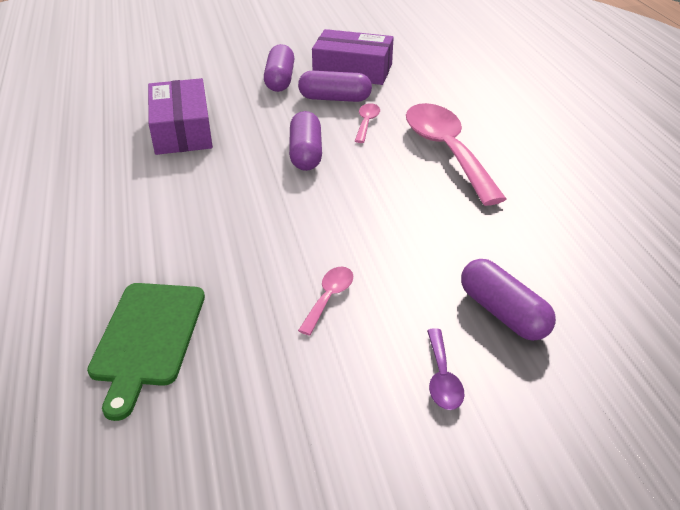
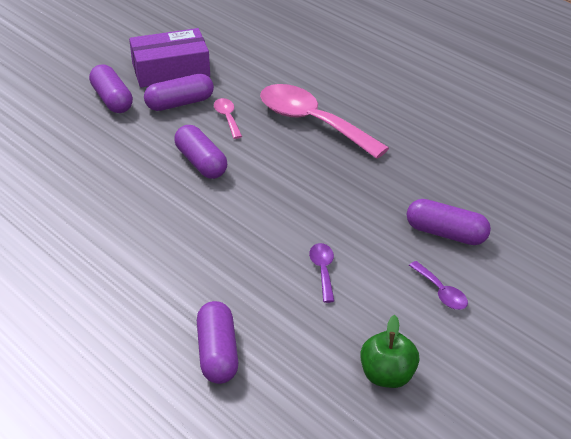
camera: 30 degrees left, 0 degrees up
green cutting board [87,283,205,421] -> purple capsule [197,301,238,384]
purple box [148,78,213,155] -> none
pink spoon [298,266,353,336] -> purple spoon [309,243,334,303]
none -> green apple [360,315,419,388]

